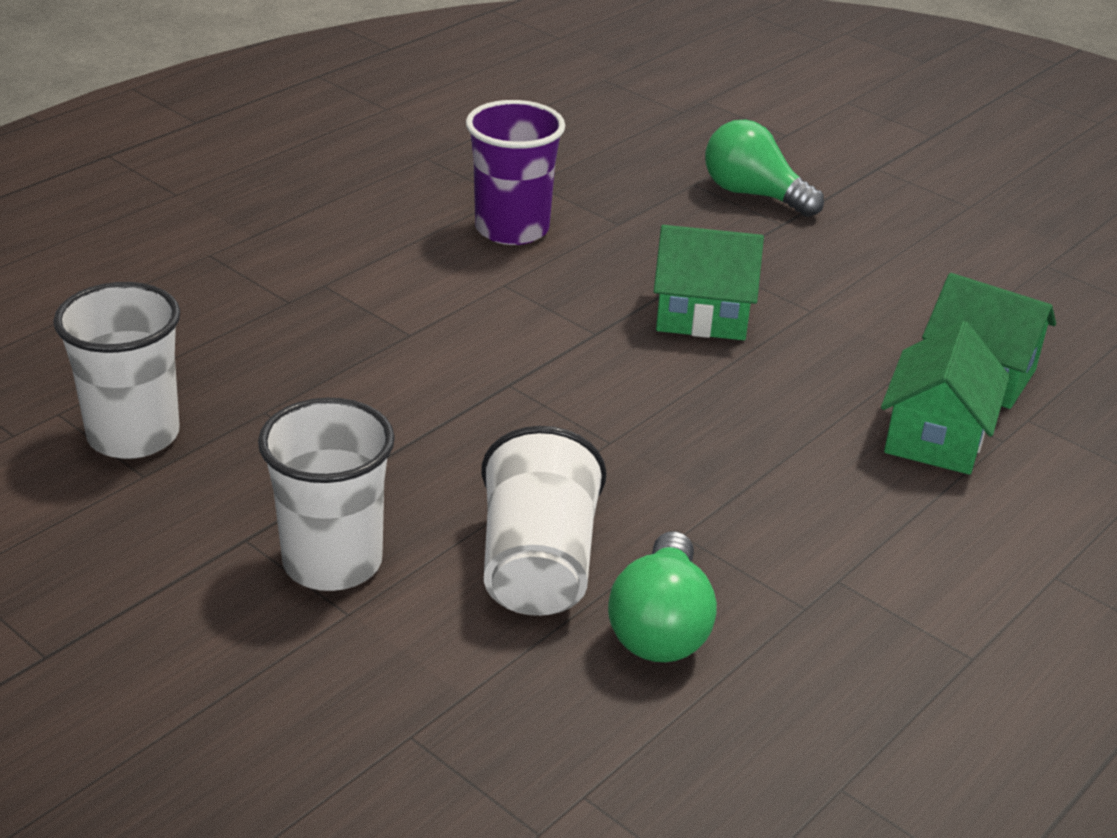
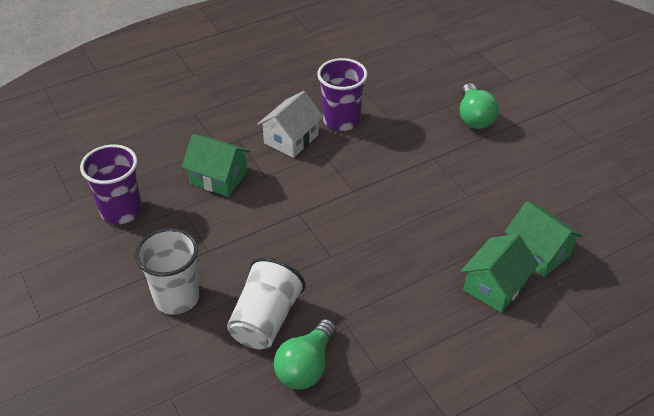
camera: 20 degrees right, 10 degrees up
white cup [53,282,180,459] -> purple cup [80,144,142,224]
green house [654,225,764,340] -> green house moved to [182,134,250,197]
green light bulb [705,119,824,217] -> green light bulb turned 150 degrees counterclockwise [460,83,499,129]
none -> white house [257,91,324,158]

